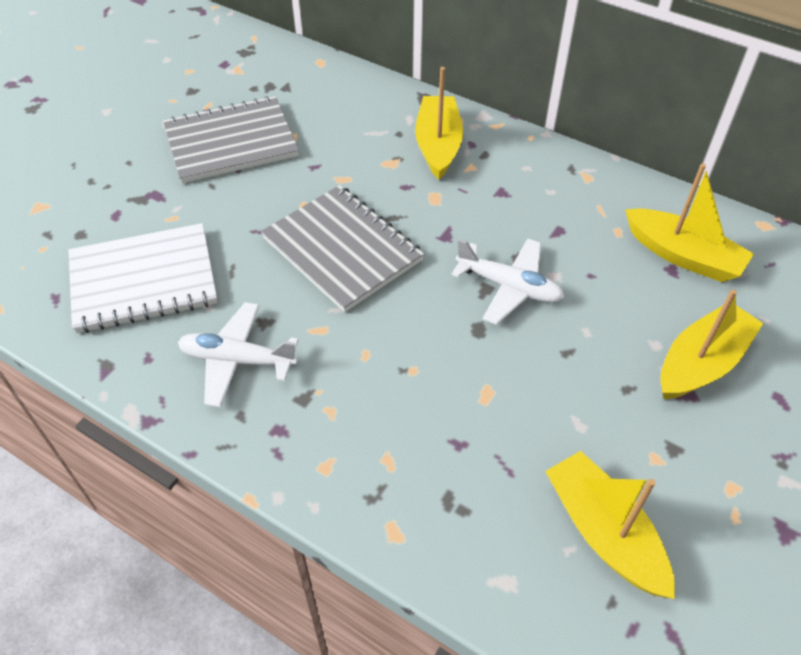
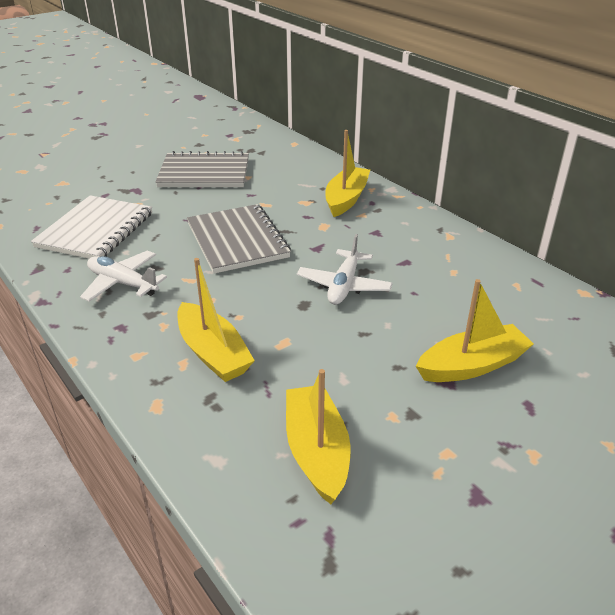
camera: 20 degrees right, 15 degrees down
white notebook [69,223,218,333] -> white notebook turned 75 degrees counterclockwise [31,195,152,259]
white plane [451,238,564,325] -> white plane turned 60 degrees clockwise [297,234,393,305]
yellow boat [625,163,754,282] -> yellow boat moved to [177,258,255,382]

